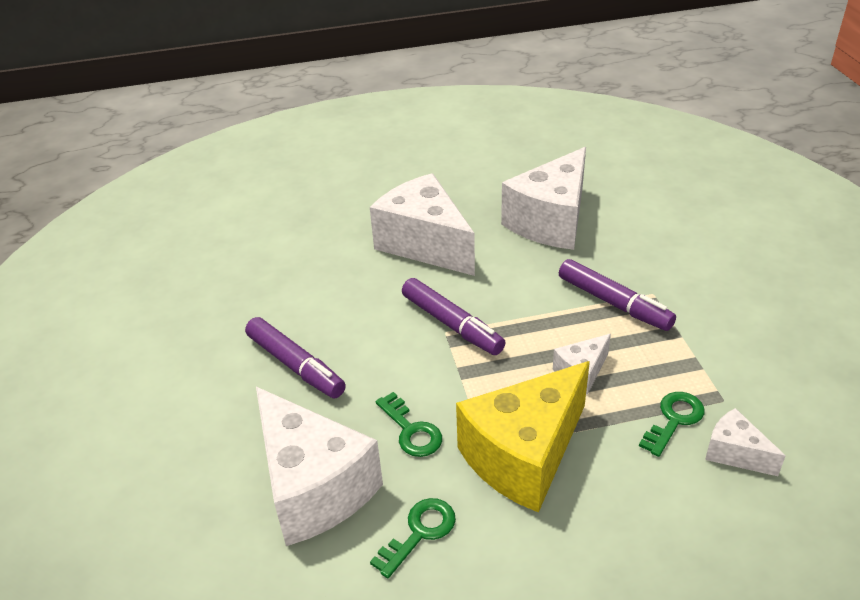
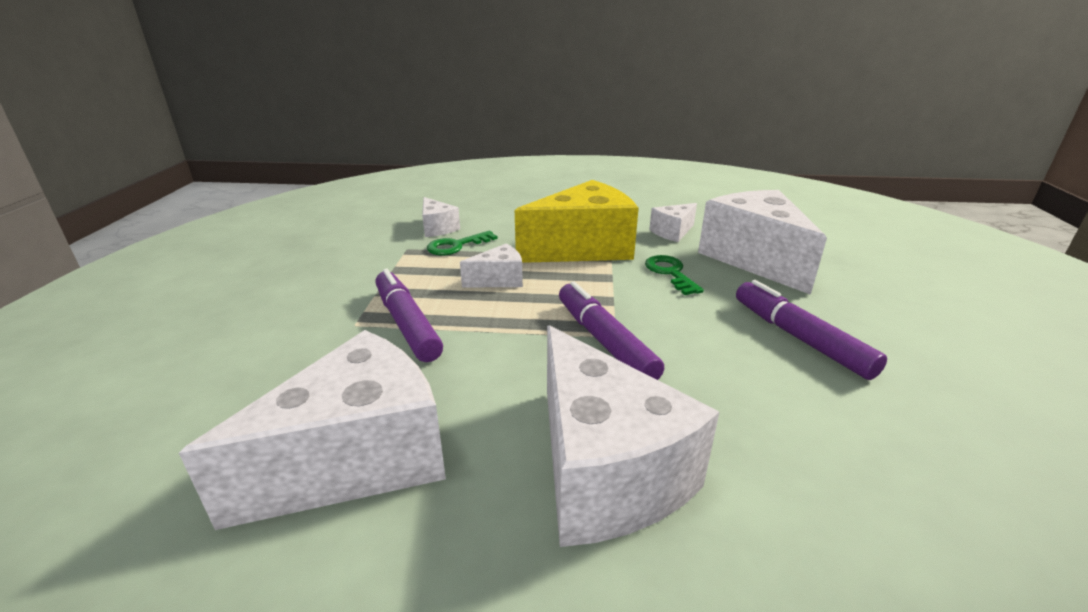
camera: 165 degrees left, 10 degrees down
green key [370,498,456,578] -> white cheese [649,203,697,242]

